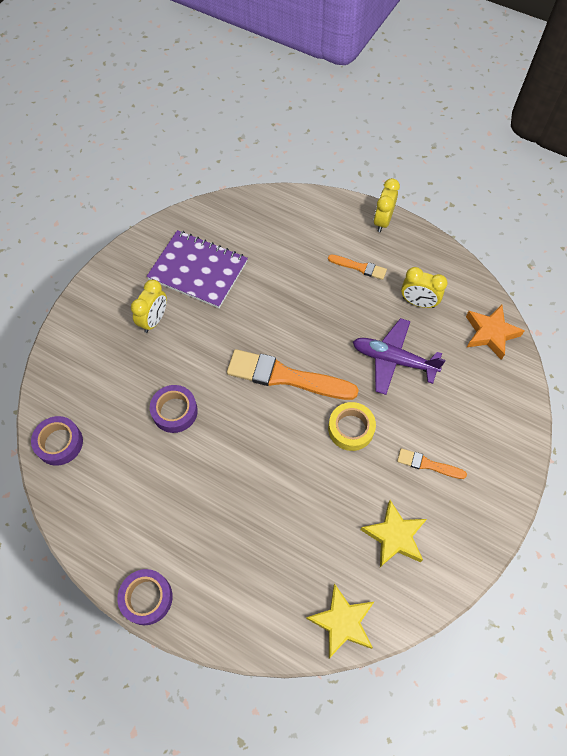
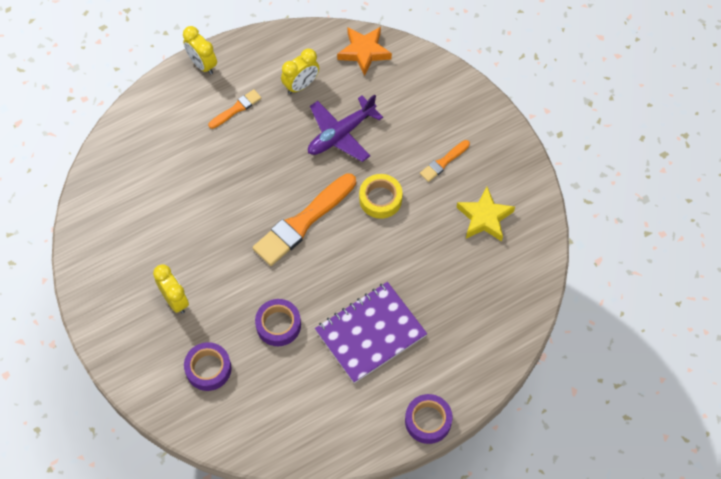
camera: 60 degrees left, 0 degrees up
purple tape [31,416,83,466] -> purple tape moved to [184,342,232,391]
purple notebook [147,230,248,308] -> purple notebook moved to [315,282,427,383]
yellow star [306,584,374,658] -> none

